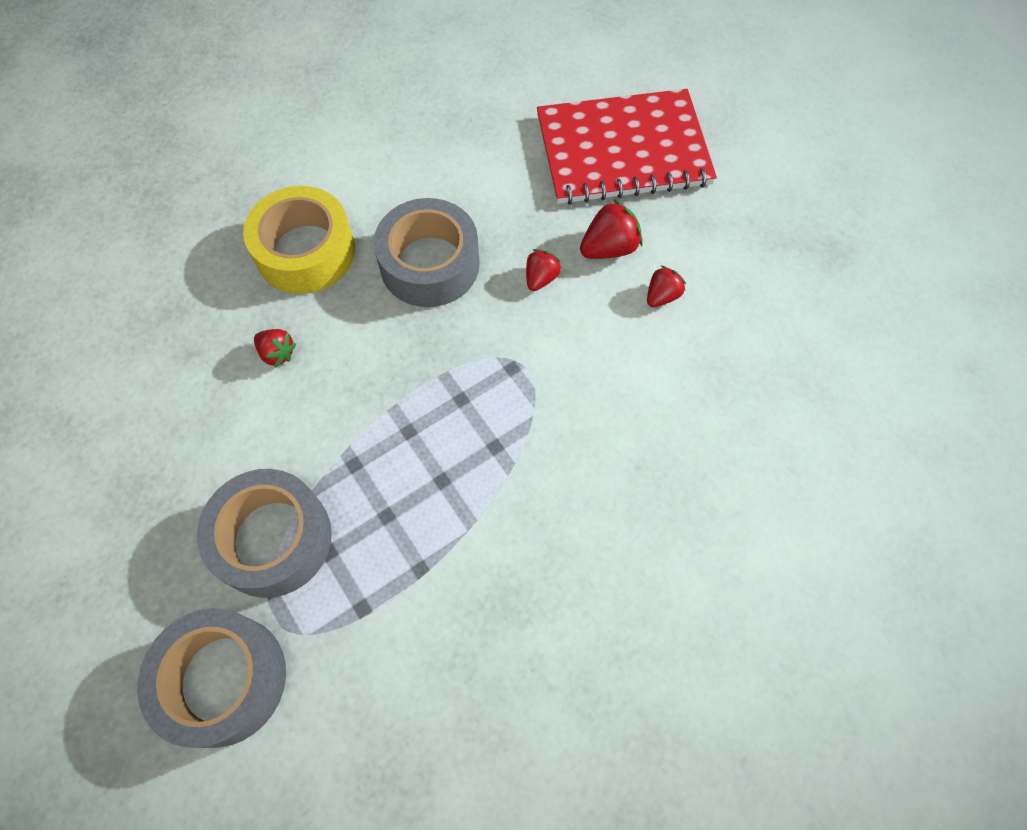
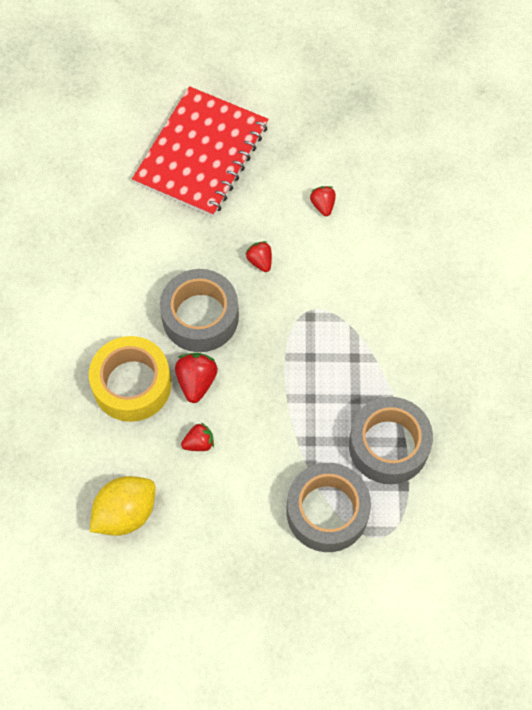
camera: 55 degrees left, 0 degrees up
grey tape [137,608,286,748] -> grey tape moved to [349,397,433,484]
red strawberry [580,199,642,259] -> red strawberry moved to [175,353,218,403]
none -> yellow lemon [90,476,155,536]

